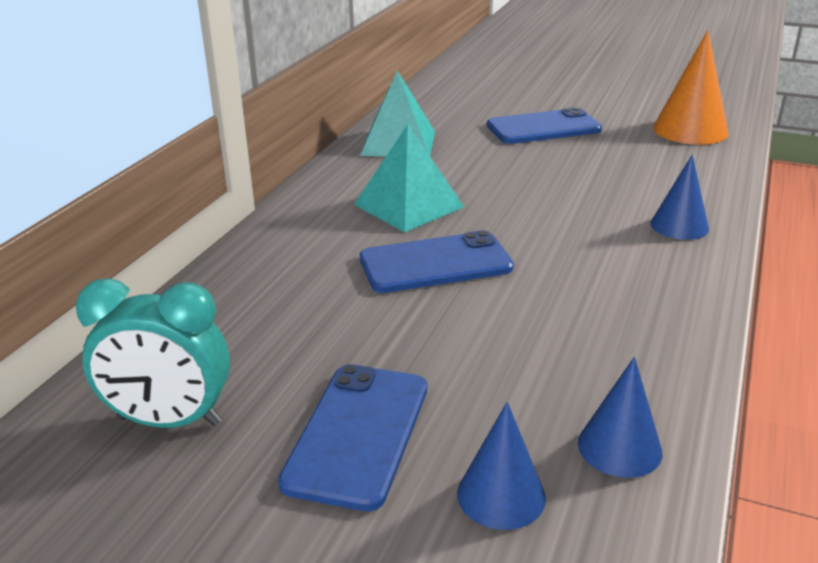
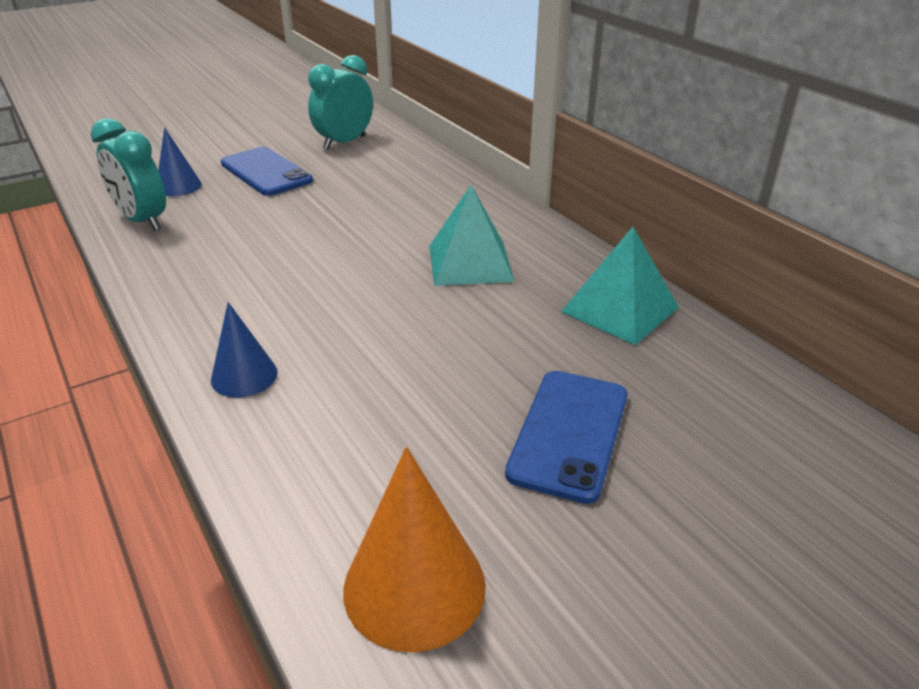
camera: 125 degrees right, 5 degrees up
blue phone [360,230,514,293] -> none
blue cone [578,357,662,478] -> turquoise clock [91,118,166,231]

